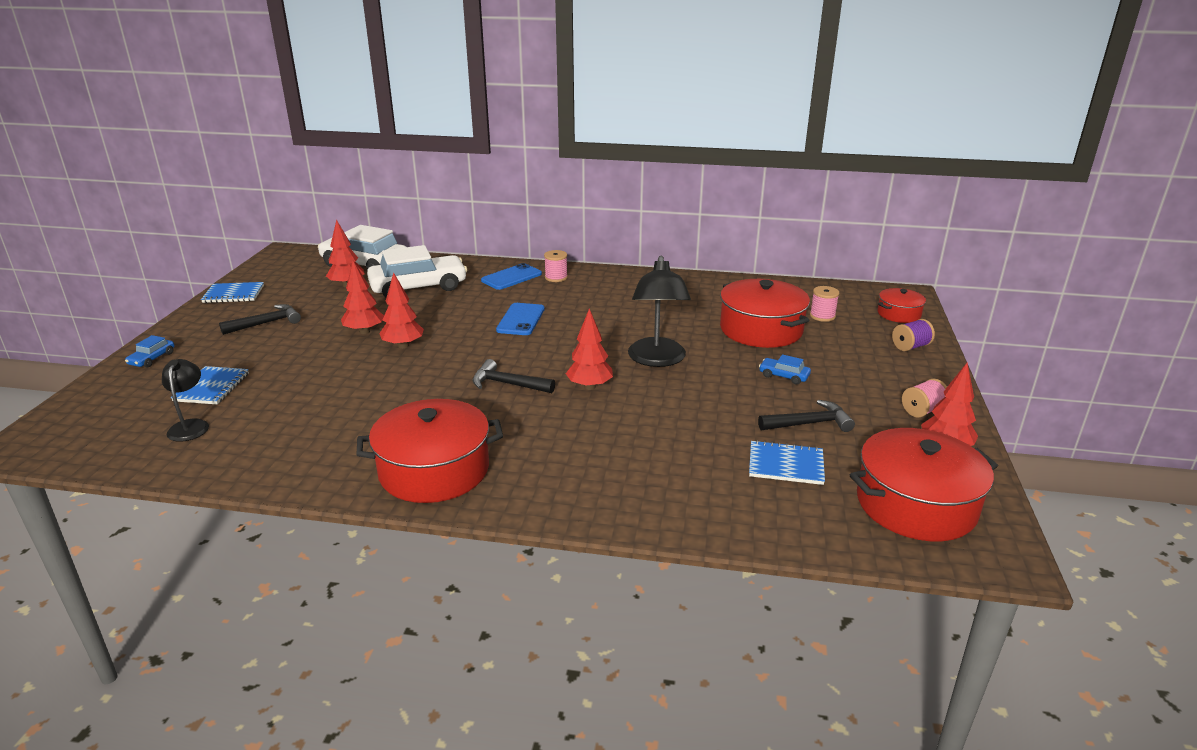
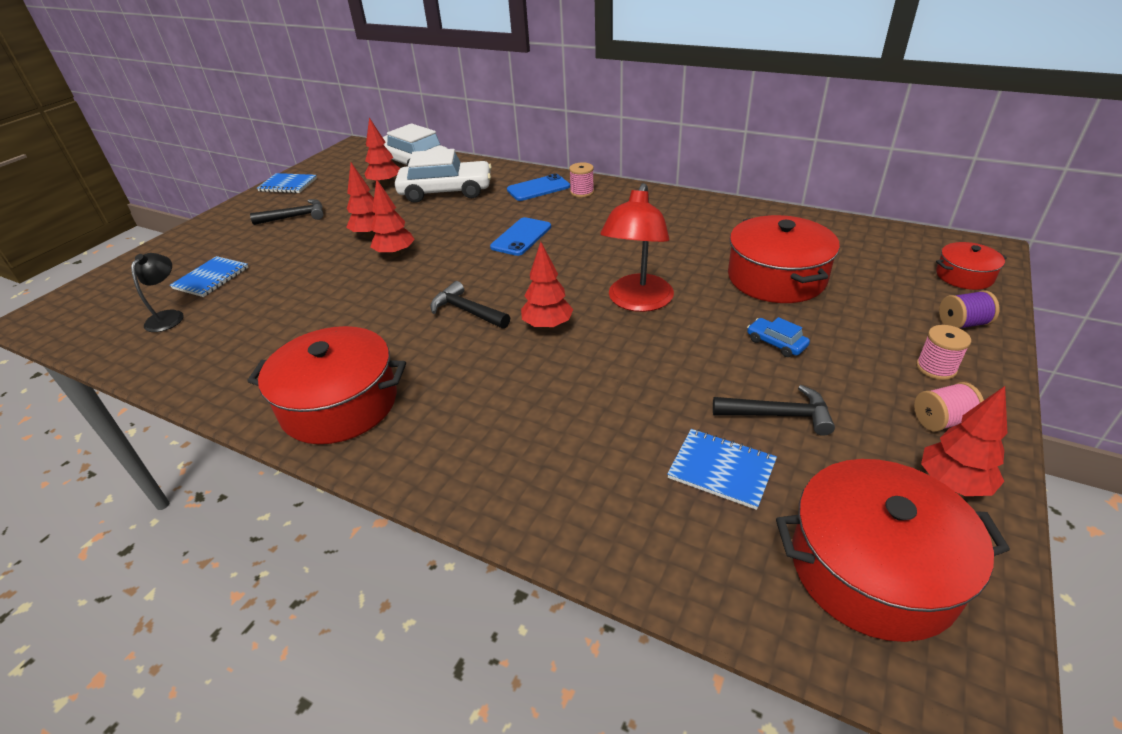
camera: 20 degrees right, 10 degrees up
blue car [125,335,174,368] -> none
black lamp [628,256,691,367] -> red lamp [600,183,674,312]
pink spool [810,286,839,322] -> pink spool moved to [916,325,971,380]

